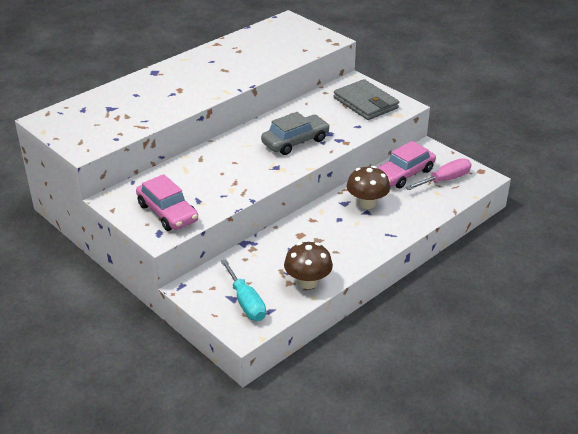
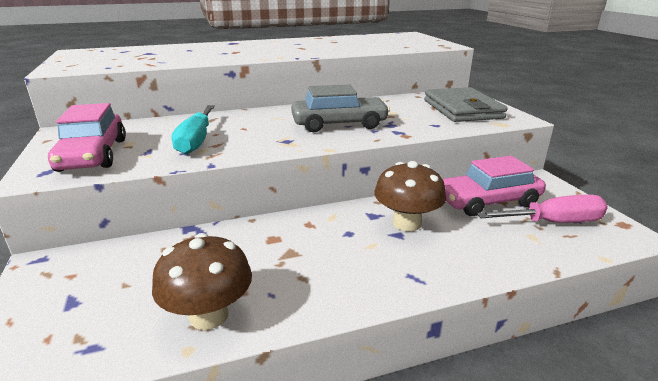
camera: 25 degrees right, 10 degrees down
turquoise screwdriver [220,259,266,321] -> turquoise screwdriver moved to [171,105,215,155]

